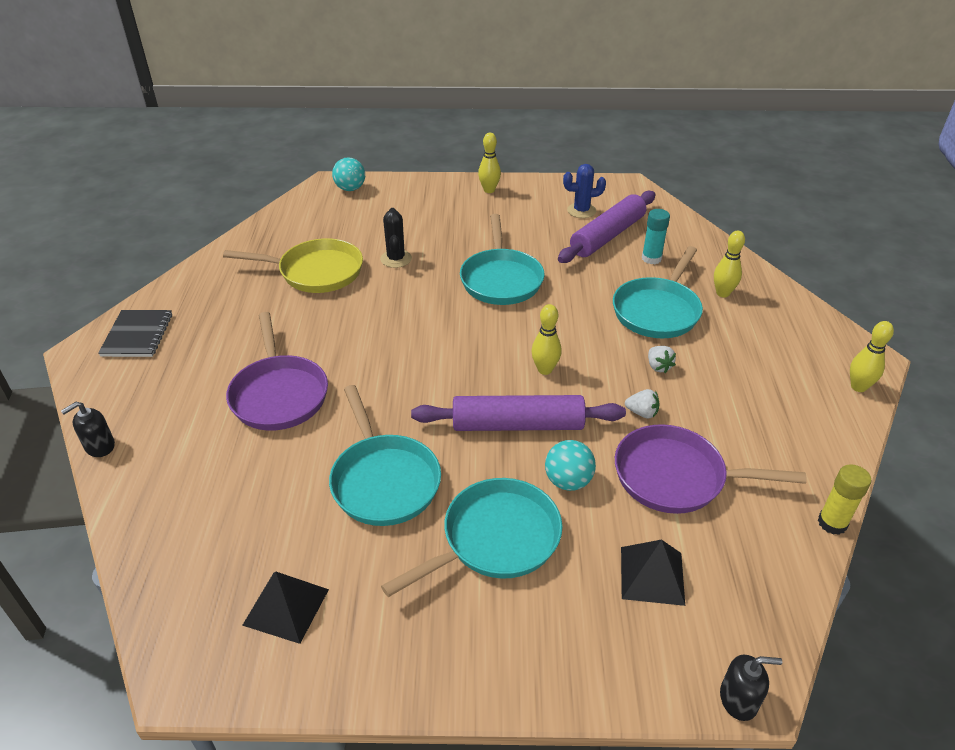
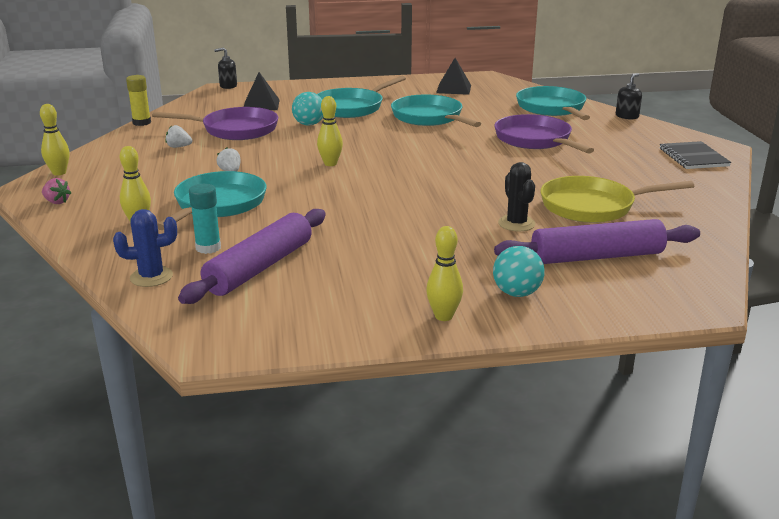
camera: 170 degrees right, 15 degrees down
turquoise ball [332,157,365,191] -> turquoise ball moved to [493,246,545,297]
purple rolling pin [411,395,626,431] -> purple rolling pin moved to [494,219,700,264]
turquoise pan [460,214,545,305] -> turquoise pan moved to [516,86,590,120]
blue cactus [563,164,606,218] -> blue cactus moved to [113,209,177,287]
white strawberry [625,389,660,419] -> white strawberry moved to [166,125,192,148]
none -> pink strawberry [42,178,71,204]

